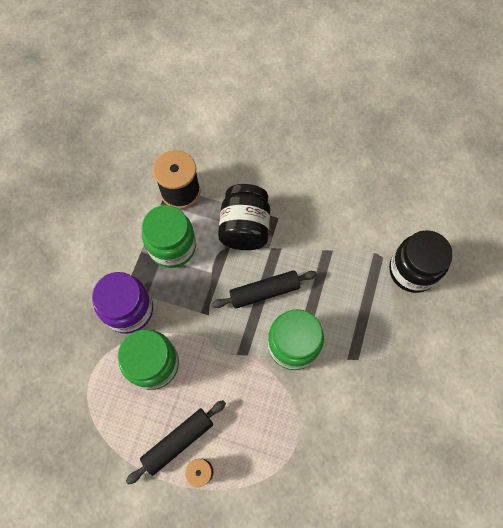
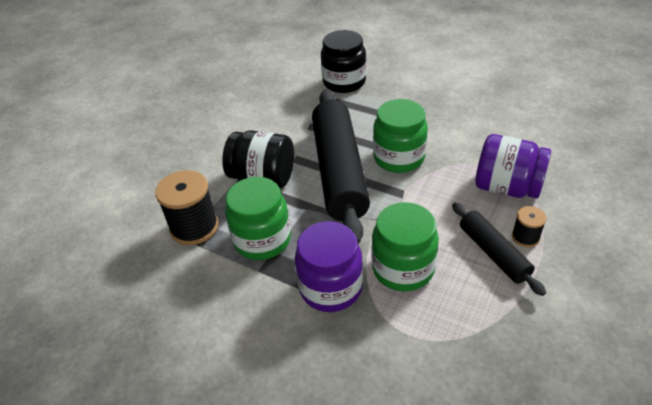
camera: 75 degrees left, 25 degrees down
black rolling pin [212,270,317,309] -> black rolling pin [312,89,370,244], size x1.96
none -> purple jar [475,134,551,198]

